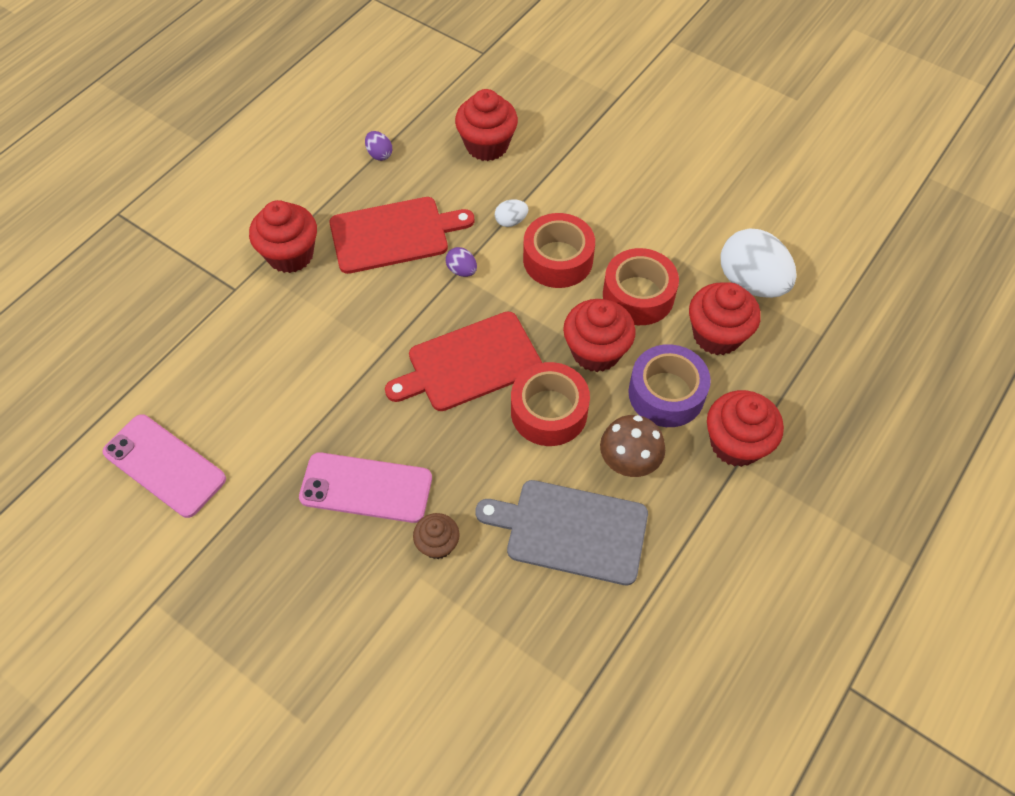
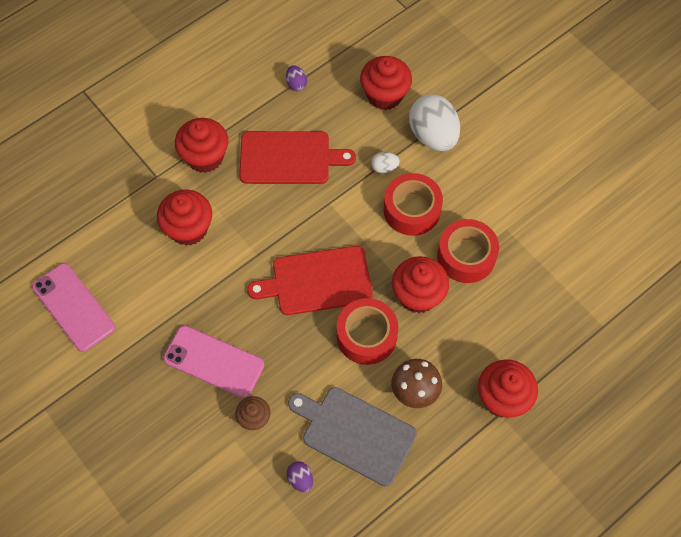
camera: 15 degrees right, 5 degrees up
purple egg [446,247,477,277] -> purple egg moved to [287,461,313,492]
purple tape [628,344,711,427] -> none
red cupcake [689,282,761,355] -> red cupcake moved to [157,190,212,245]
white egg [721,228,797,298] -> white egg moved to [409,94,460,151]

